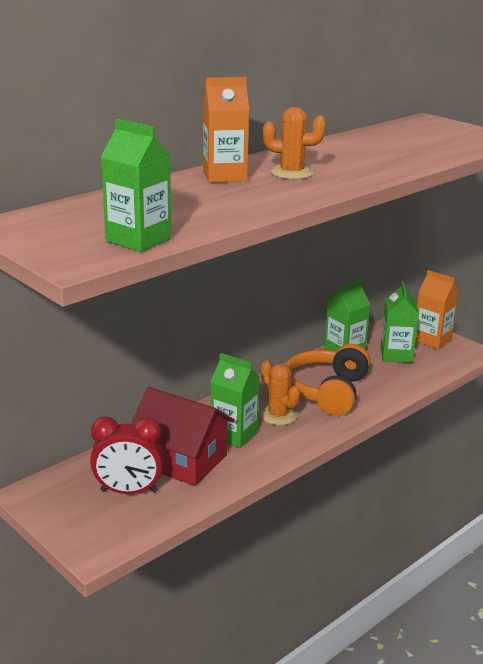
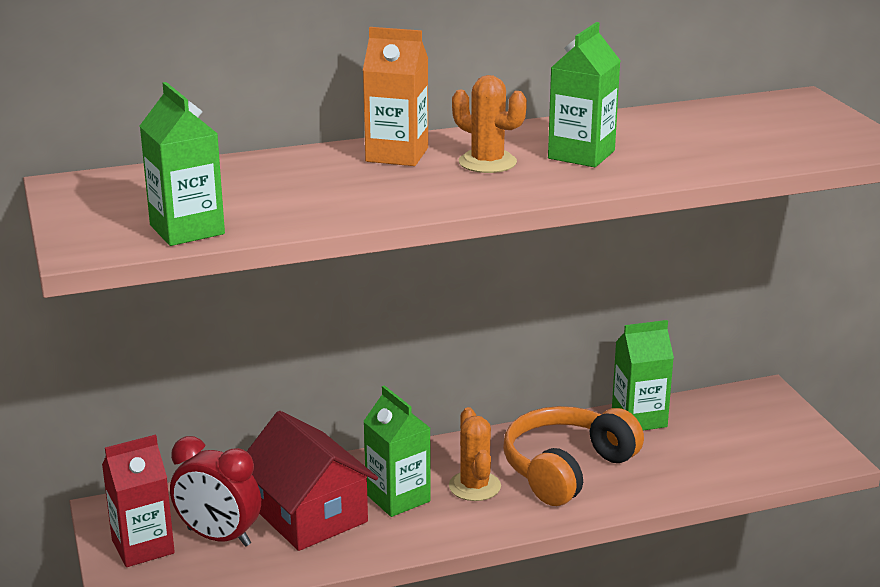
camera: 25 degrees right, 0 degrees up
green carton [380,281,419,363] -> green carton moved to [548,22,621,167]
orange carton [416,270,458,350] -> none
none -> red carton [102,435,175,567]

